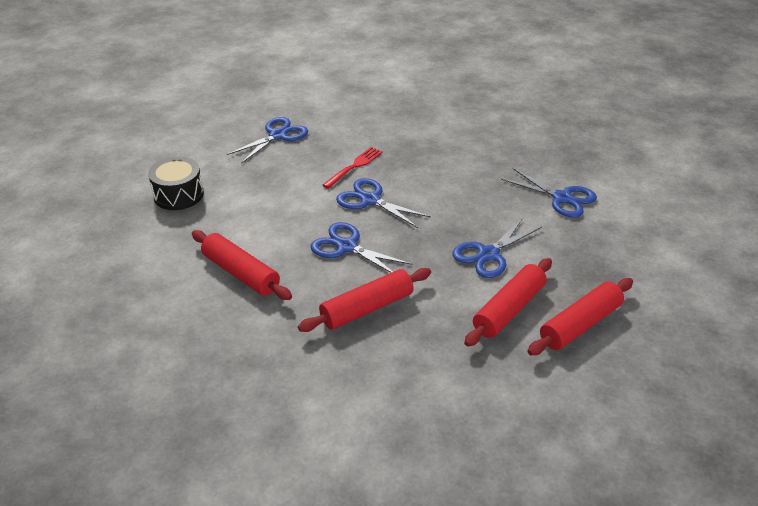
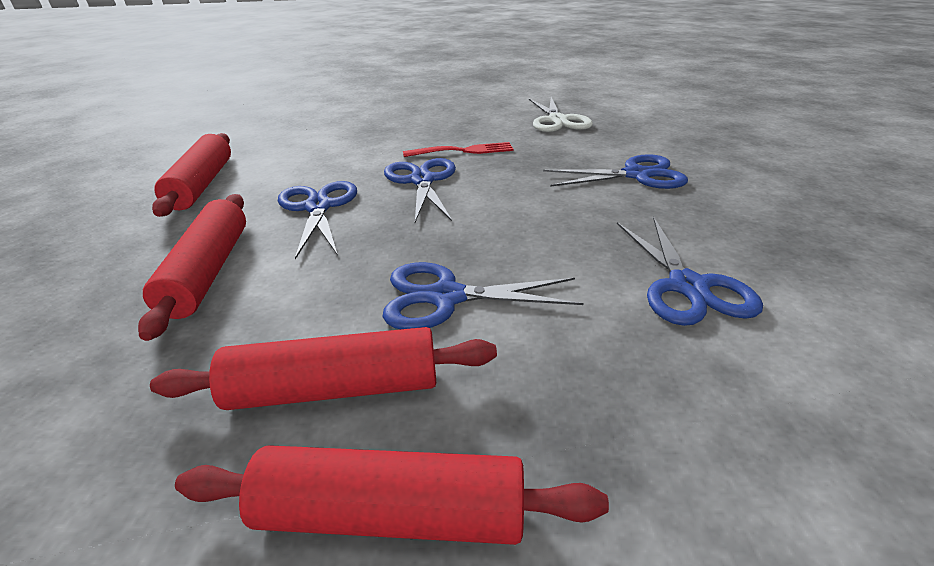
camera: 45 degrees right, 5 degrees down
black drum [148,157,204,210] -> none
blue scissors [227,117,308,164] -> blue scissors moved to [543,154,688,189]
red rolling pin [298,268,431,332] -> red rolling pin turned 75 degrees clockwise [138,194,246,341]
none -> white scissors [529,97,593,132]

